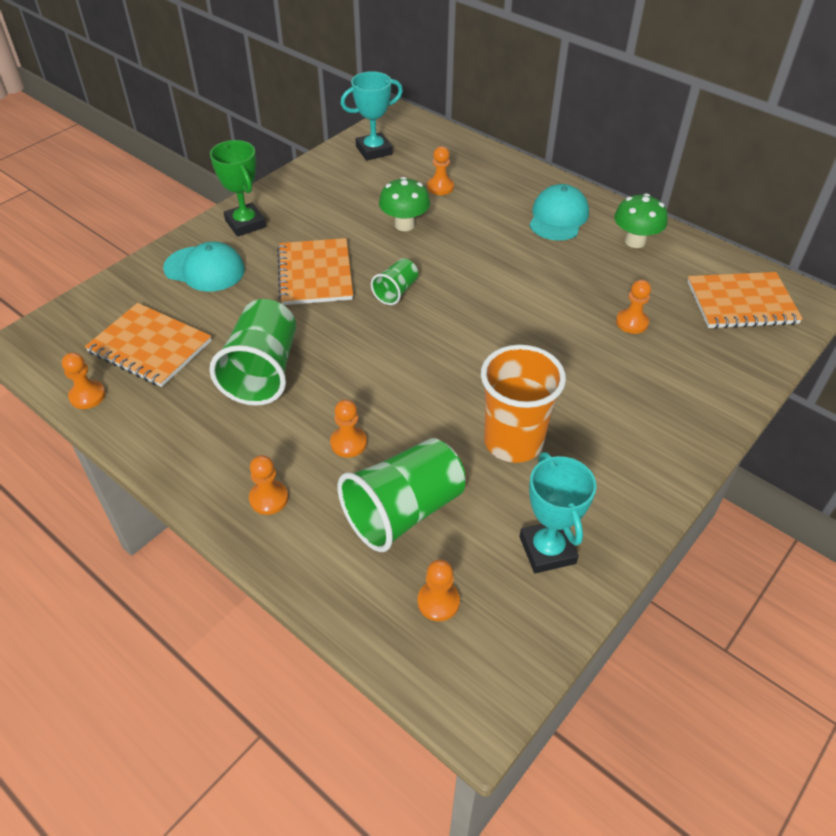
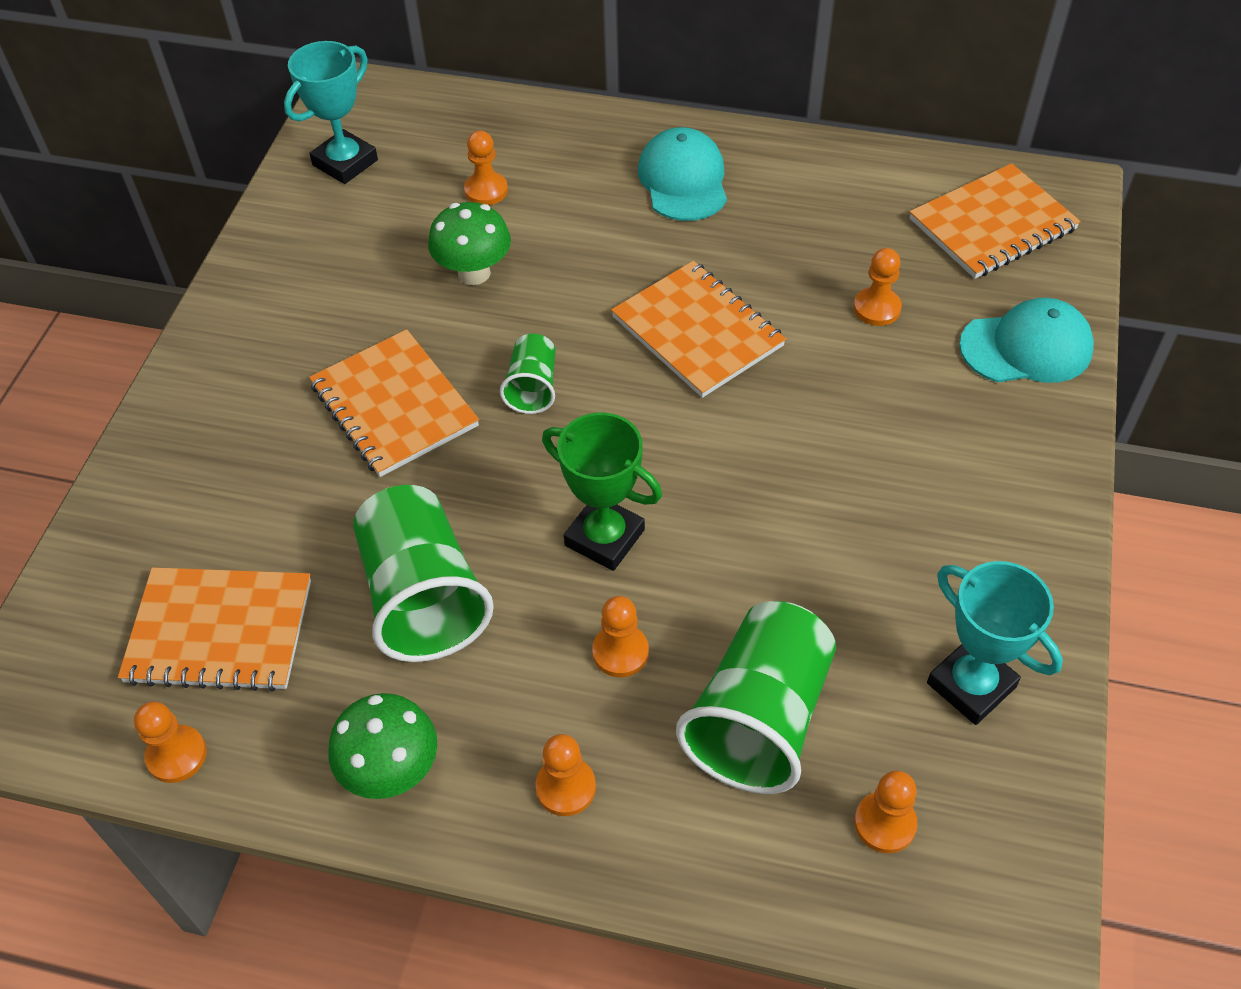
camera: 25 degrees left, 5 degrees up
turquoise cap [163,242,245,292] -> turquoise cap moved to [959,298,1094,383]
green trophy [210,140,266,237] -> green trophy moved to [542,412,662,571]
orange cup [481,345,566,463] -> none
green mushroom [614,193,668,248] -> green mushroom moved to [329,693,437,799]
none -> orange notebook [611,261,786,398]

